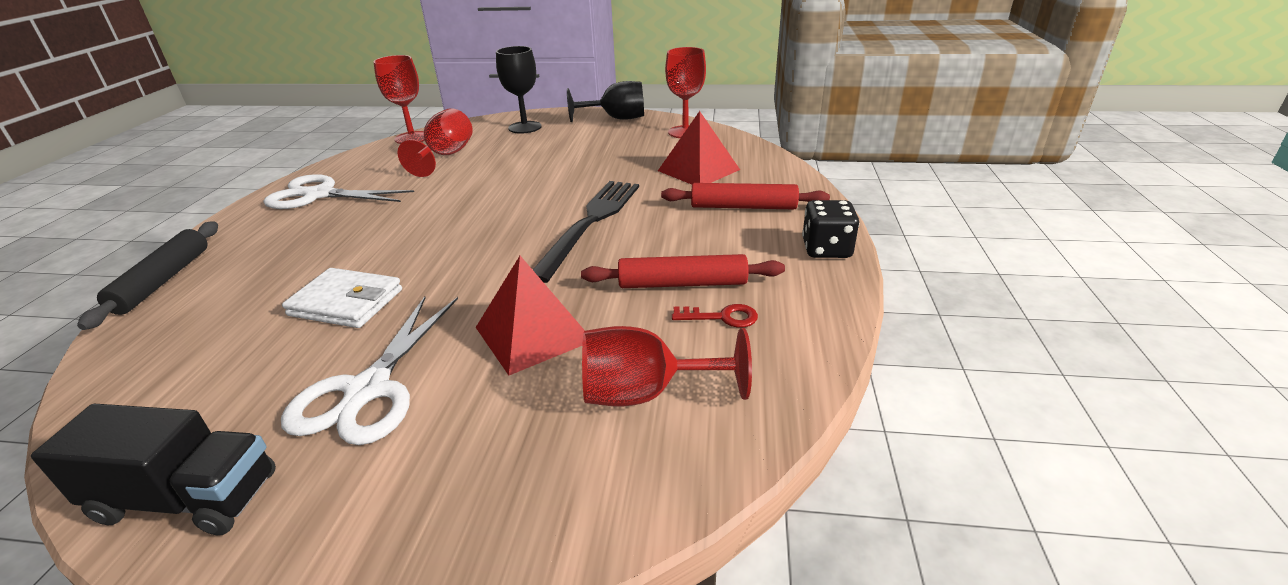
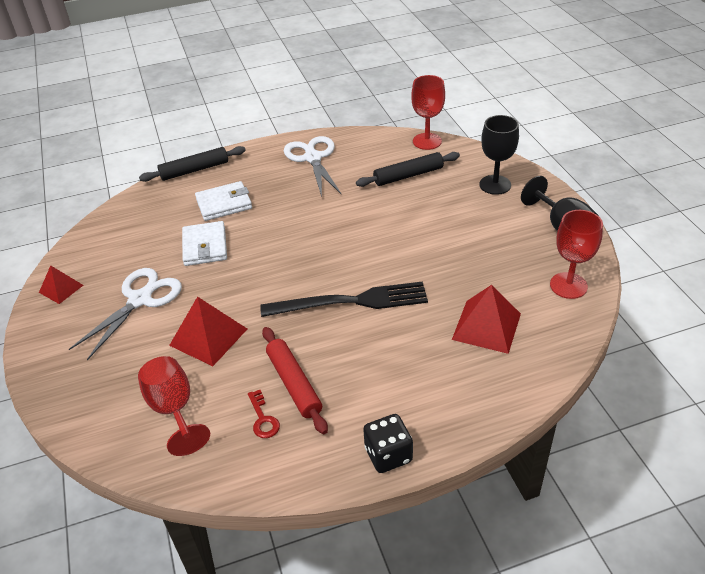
camera: 65 degrees right, 10 degrees up
black truck [31,404,276,535] -> red pyramid [39,265,83,304]
white scissors [281,297,458,445] -> white scissors turned 135 degrees clockwise [69,268,182,360]
red goblet [398,108,473,177] -> black rolling pin [356,152,460,187]
red rolling pin [661,183,830,209] -> none
none -> white wallet [195,181,252,221]

